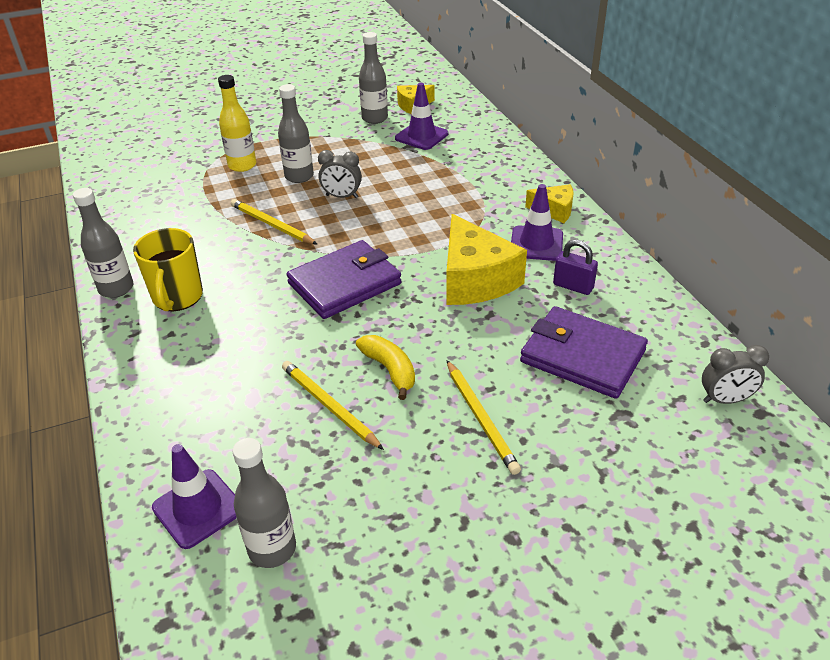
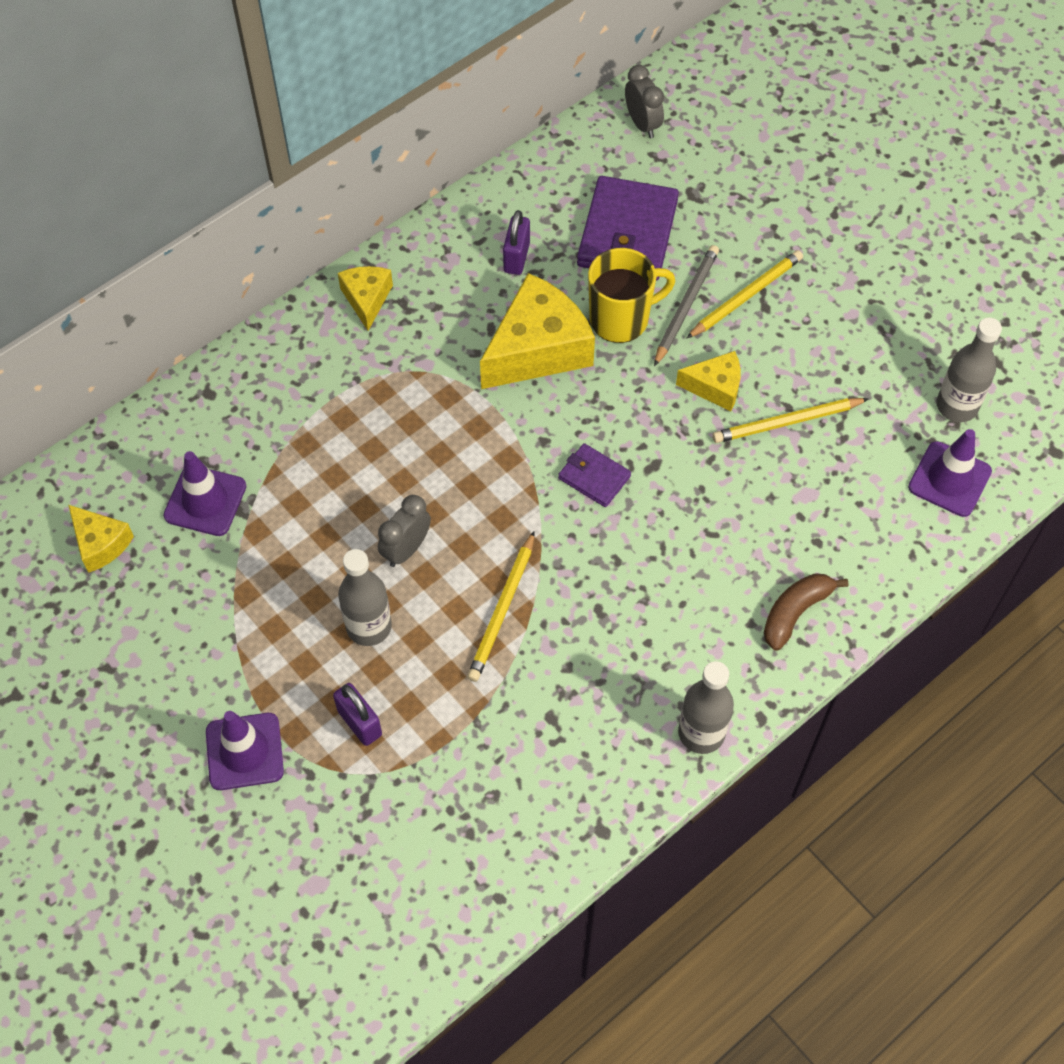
camera: 110 degrees left, 20 degrees up
yellow mug [133,228,203,311] -> yellow mug moved to [588,248,675,343]
yellow bottle [218,75,256,172] -> purple padlock [333,683,382,746]
yellow pencil [282,361,384,450] -> yellow pencil turned 45 degrees clockwise [712,398,869,443]
purple wallet [287,240,402,319] -> purple wallet [558,443,631,507], size x0.51
grey clock [318,150,362,198] -> grey clock turned 135 degrees counterclockwise [378,495,431,567]
yellow banana [356,335,415,400] -> yellow cheese [676,351,741,411]
grey bottle [359,32,388,124] -> none
purple traffic cone [511,184,563,261] -> purple traffic cone moved to [206,711,284,790]
none -> grey pencil [654,245,719,367]
none -> brown banana [764,573,848,651]

